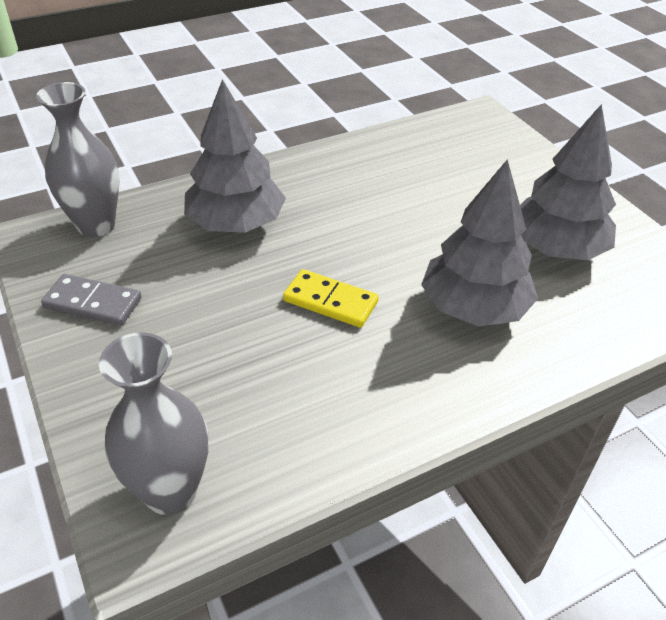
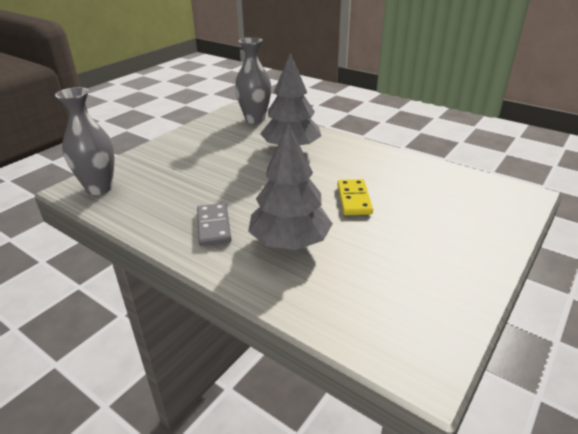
camera: 65 degrees right, 10 degrees down
grey domino [41,274,142,326] -> grey domino moved to [197,203,231,246]
yellow domino [283,269,379,328] -> yellow domino moved to [337,179,373,215]
grey tree [520,104,616,260] -> none

